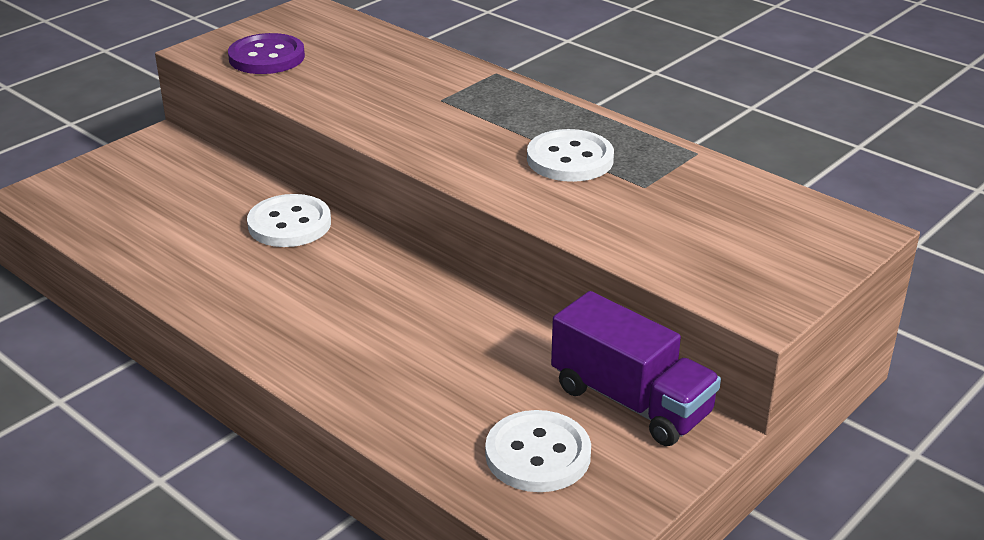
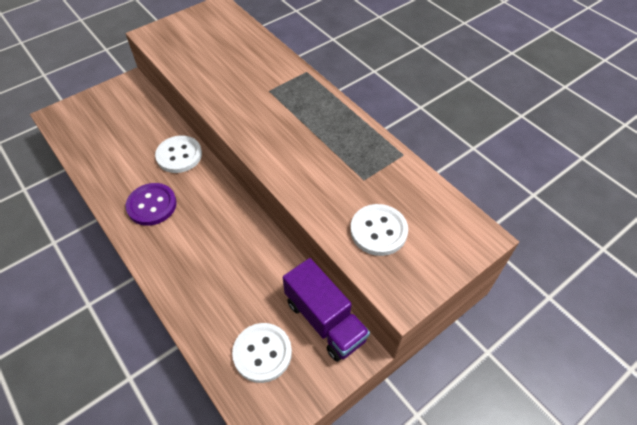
camera: 10 degrees right, 20 degrees up
purple button [228,33,305,74] -> purple button moved to [126,183,177,226]
white button [527,129,614,182] -> white button moved to [350,204,408,256]

